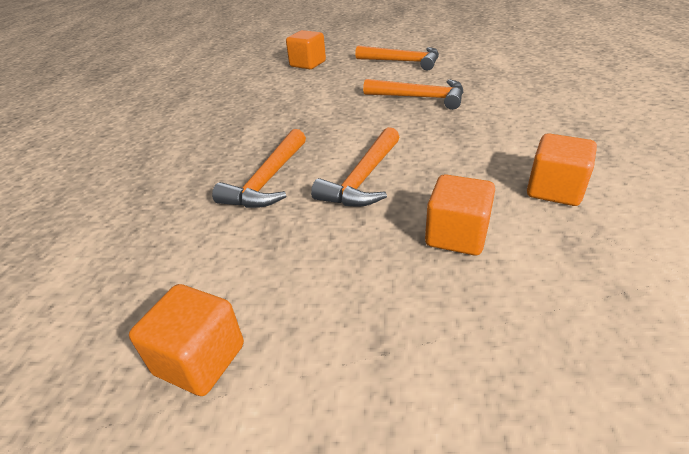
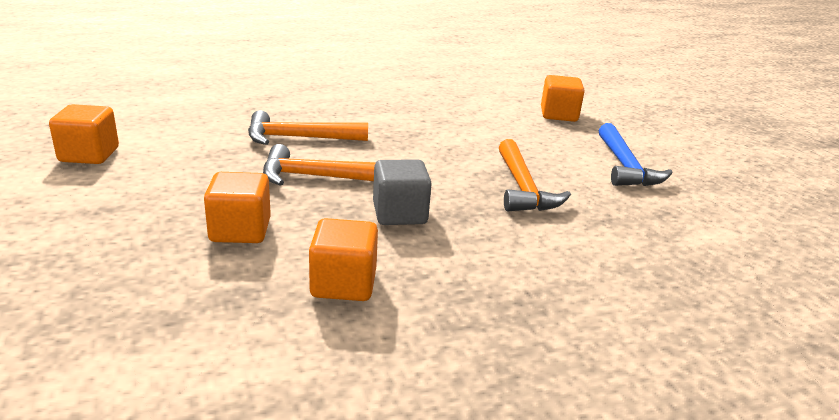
camera: 60 degrees right, 10 degrees down
orange hammer [355,46,439,71] -> blue hammer [599,123,672,186]
none -> grey cube [373,159,432,225]

